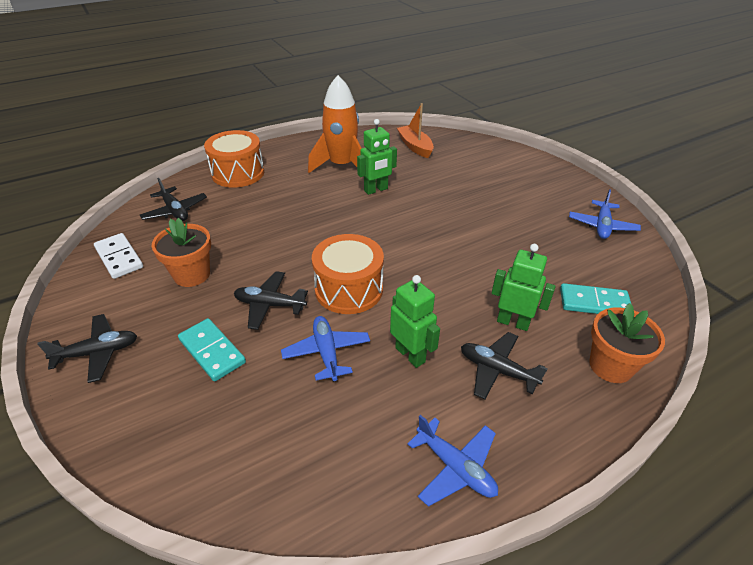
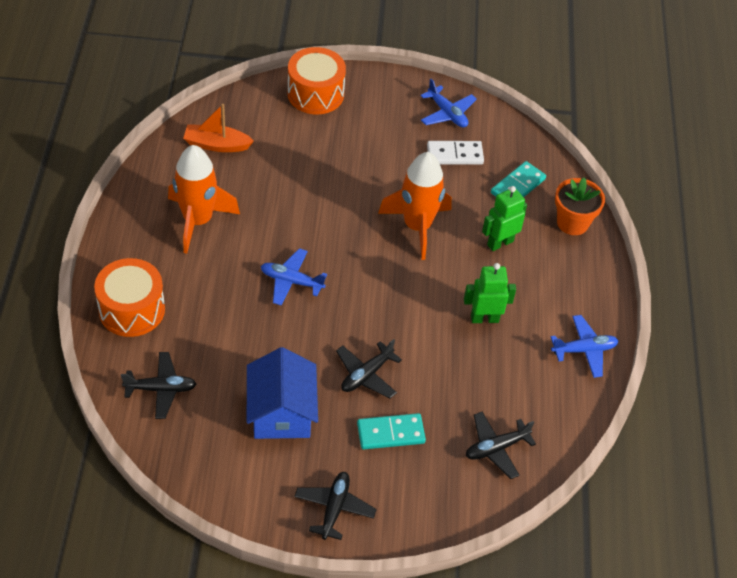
camera: 60 degrees left, 10 degrees up
white domino [94,233,143,279] -> white domino moved to [427,141,484,165]
orange flower pot [151,218,211,287] -> blue house [247,347,318,439]
blue plane [281,316,370,382] -> blue plane moved to [261,248,327,306]
orange drum [312,234,384,314] -> orange drum moved to [288,47,346,114]
green robot [357,119,397,195] -> none
black plane [461,332,548,400] -> black plane moved to [466,412,536,479]
none -> orange rocket [378,152,452,260]

